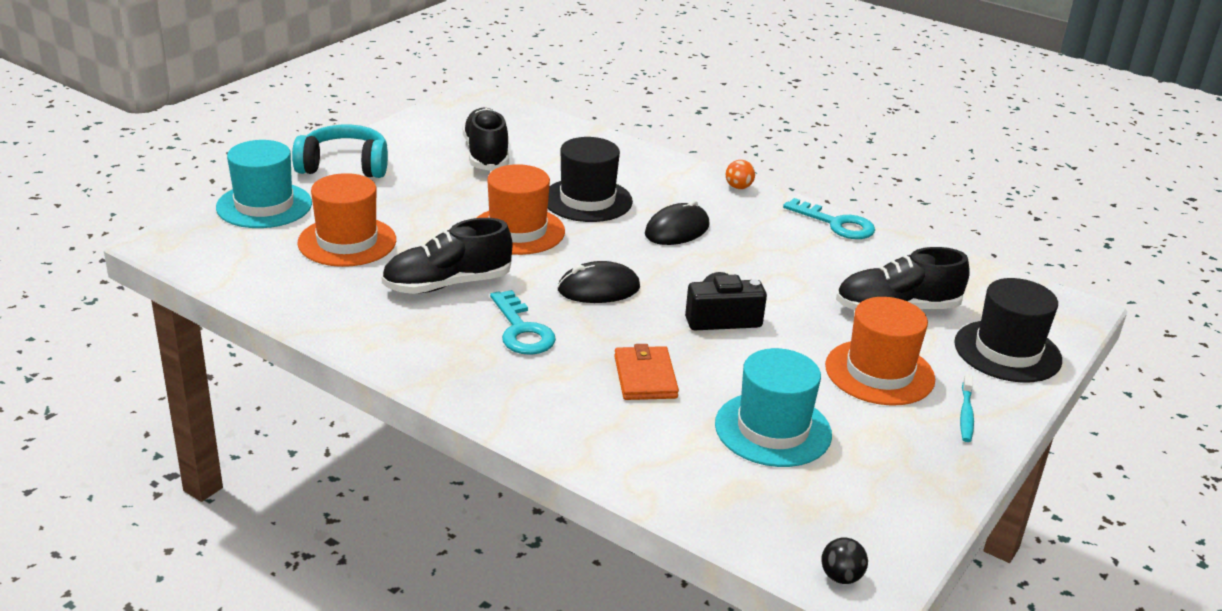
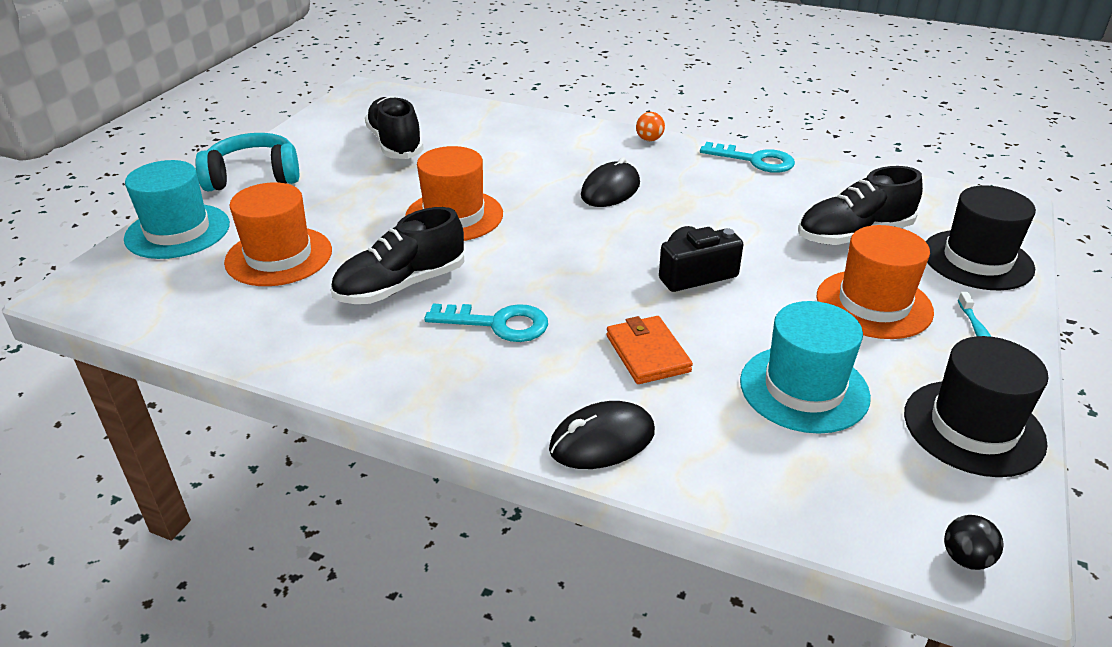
camera: 10 degrees left, 5 degrees up
turquoise key [490,290,556,355] -> turquoise key turned 45 degrees counterclockwise [424,303,548,342]
black hat [548,137,633,222] -> black hat moved to [904,336,1048,477]
black mouse [557,261,640,303] -> black mouse moved to [549,401,655,469]

